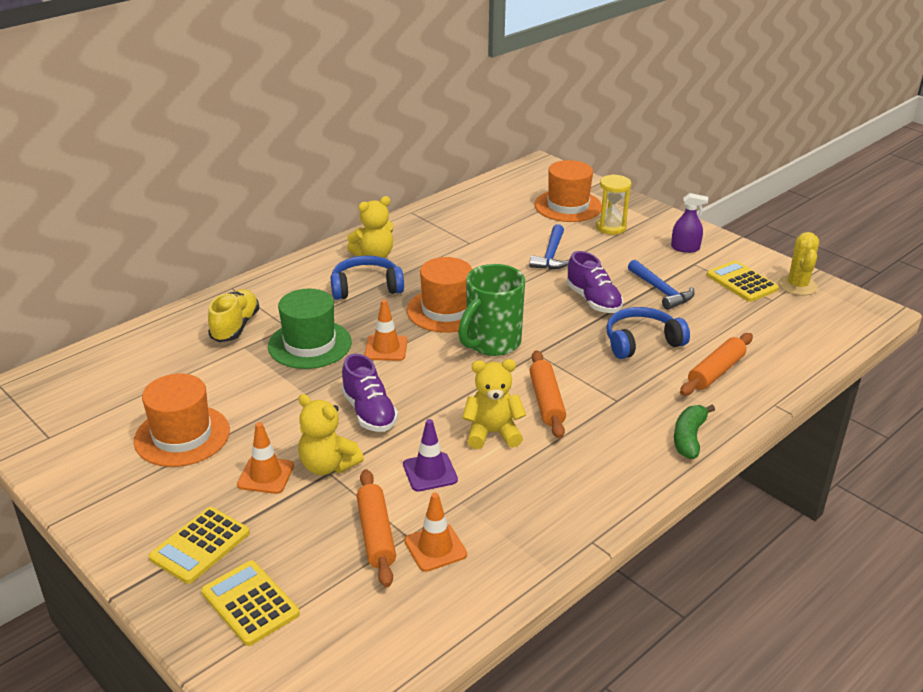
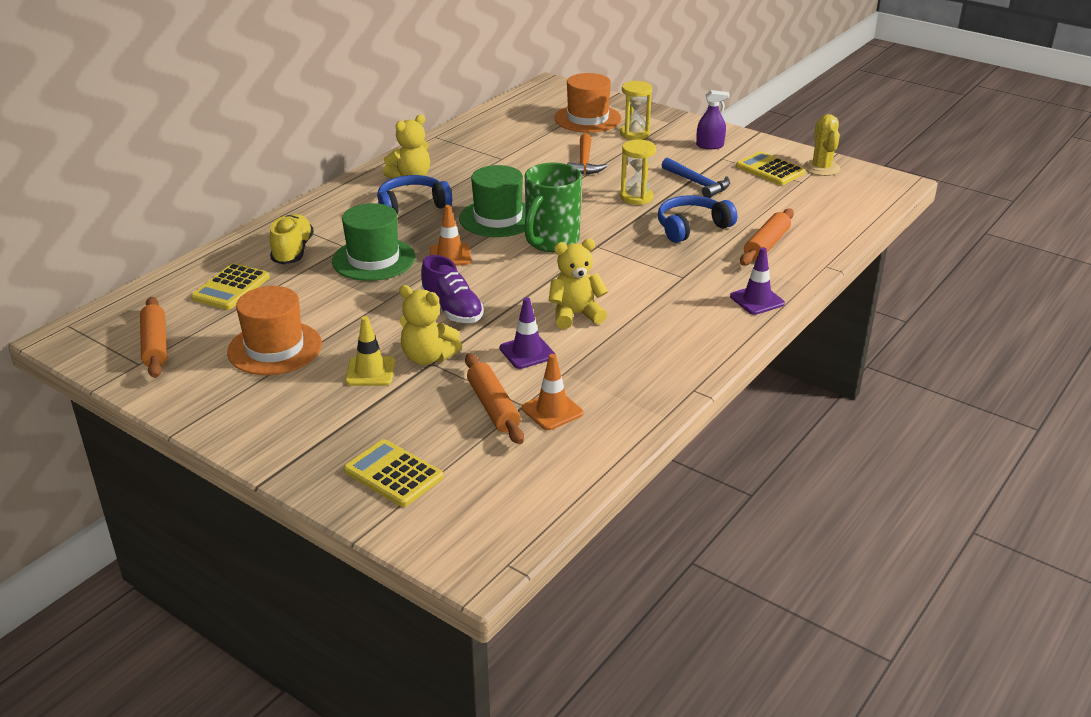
camera: 10 degrees left, 0 degrees up
yellow calculator [149,507,250,584] -> yellow calculator moved to [191,263,270,310]
orange traffic cone [237,422,294,494] -> yellow traffic cone [345,316,395,386]
orange hat [407,257,472,333] -> green hat [459,165,526,237]
blue hammer [529,224,569,269] -> orange hammer [567,134,607,175]
orange rolling pin [530,350,566,439] -> orange rolling pin moved to [140,297,167,378]
purple shoe [566,251,623,313] -> yellow hourglass [620,140,656,205]
green banana [674,405,715,459] -> purple traffic cone [730,247,785,315]

